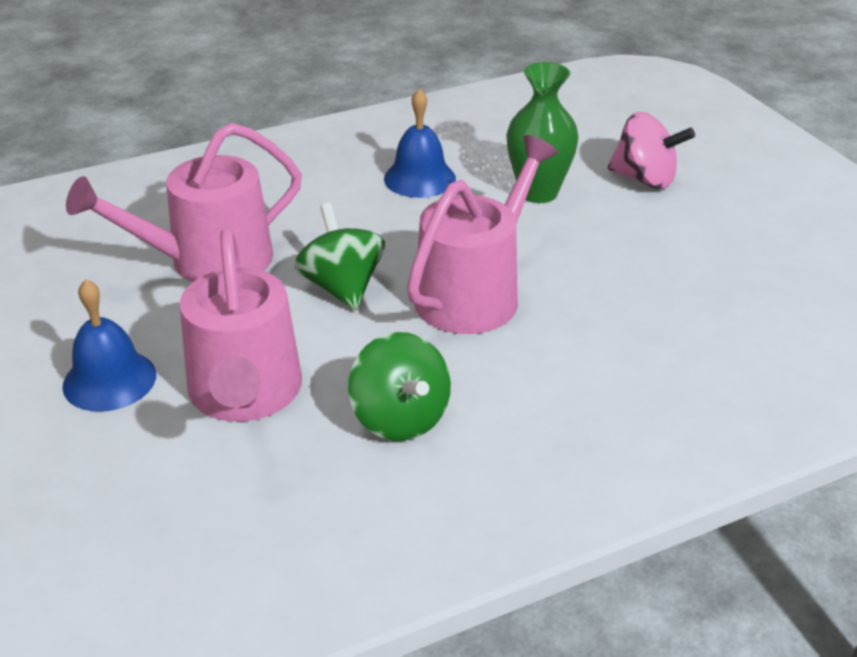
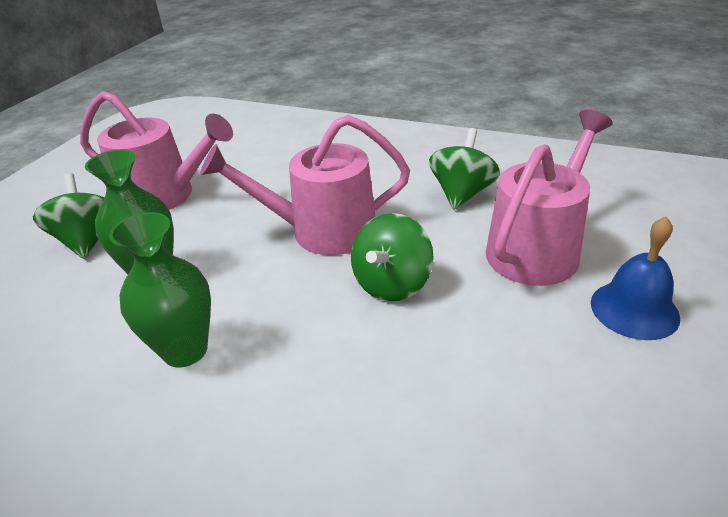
camera: 130 degrees left, 0 degrees up
pink watering can [66,123,302,282] -> pink watering can moved to [80,91,233,210]
blue bell [384,88,456,198] -> green vase [109,212,211,367]
pink spinning top [608,112,695,189] -> green spinning top [33,173,104,259]

